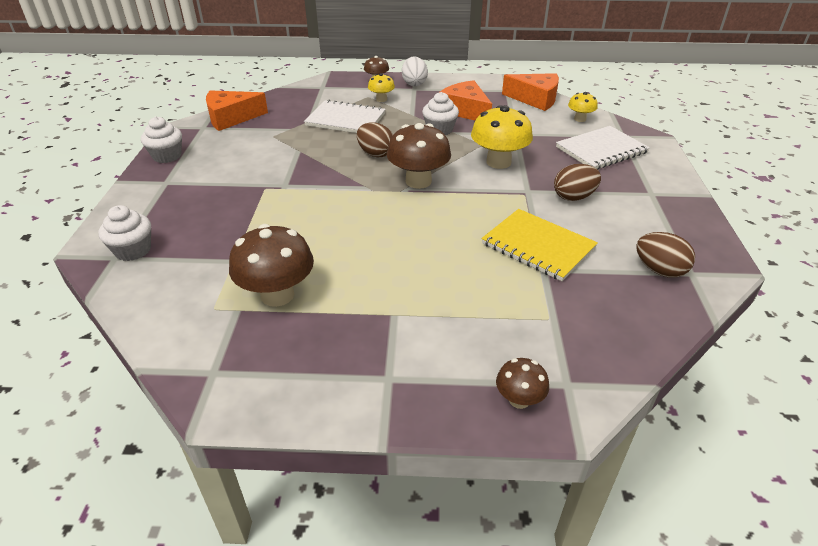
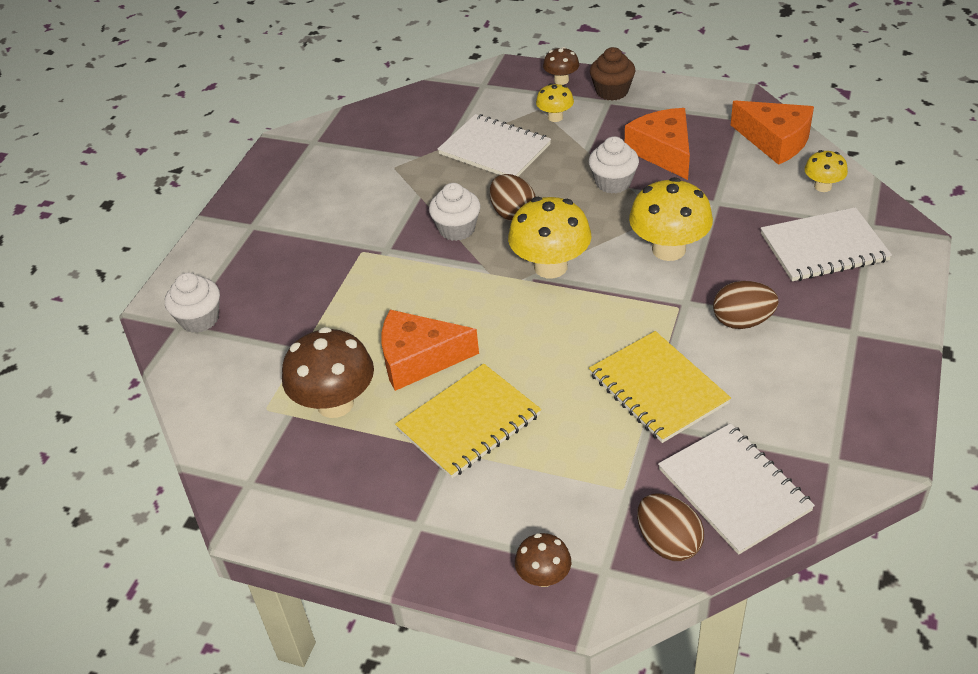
camera: 20 degrees right, 5 degrees up
white cupcake [141,117,182,163] -> white cupcake moved to [429,183,481,241]
orange cheese [206,90,268,131] -> orange cheese moved to [382,310,479,391]
brown mushroom [387,123,451,189] -> yellow mushroom [508,197,591,278]
white egg [402,57,428,86] -> brown cupcake [590,47,636,100]
brown egg [636,232,695,278] -> brown egg moved to [637,494,704,561]
none -> yellow notebook [395,364,541,478]
none -> white notebook [658,423,815,555]

